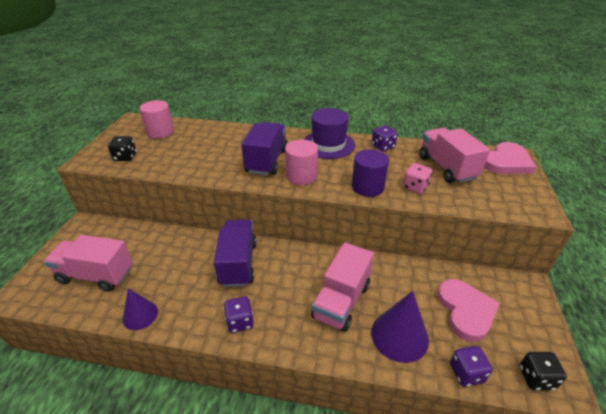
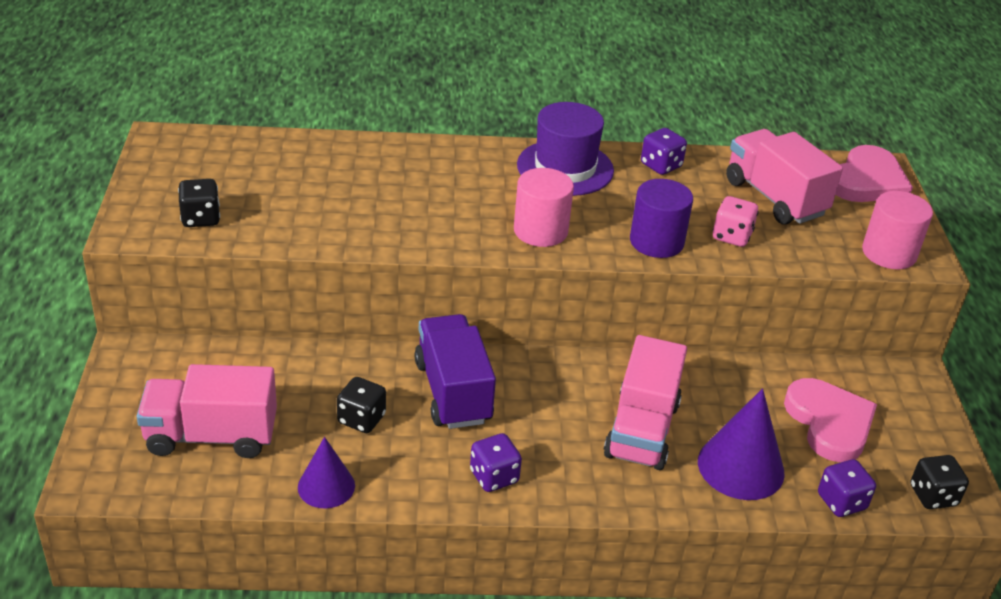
camera: 15 degrees left, 0 degrees up
pink cylinder [139,100,174,139] -> pink cylinder moved to [862,191,933,269]
purple truck [241,122,288,175] -> none
none -> black dice [337,377,386,433]

